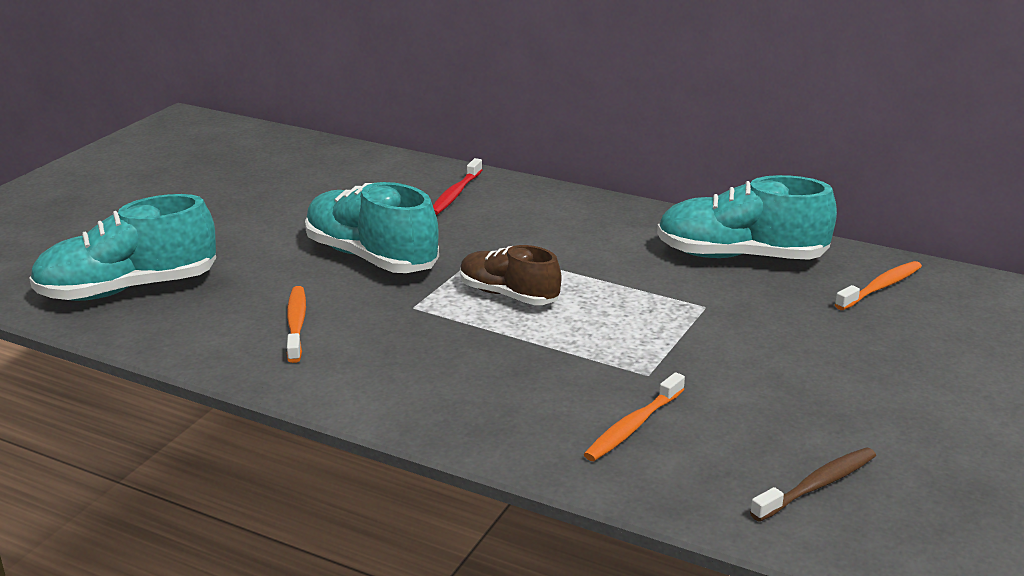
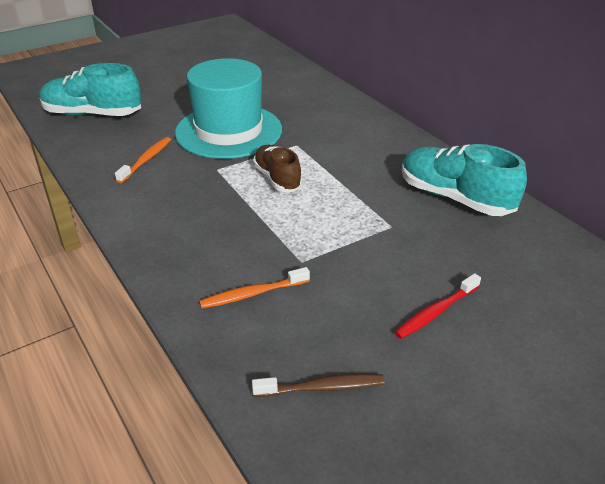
camera: 30 degrees right, 10 degrees up
turquoise shoe [305,182,439,273] -> turquoise hat [175,58,282,159]
red toothbrush [433,158,482,215] -> red toothbrush moved to [394,273,481,339]
orange toothbrush [835,261,922,310] -> none

